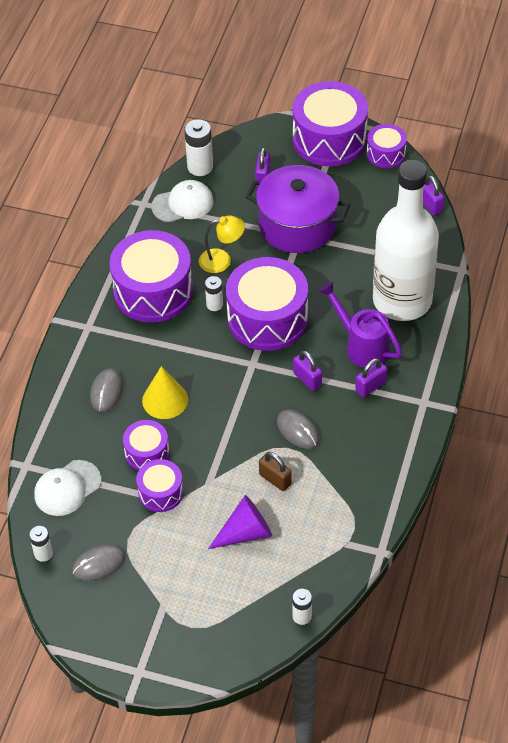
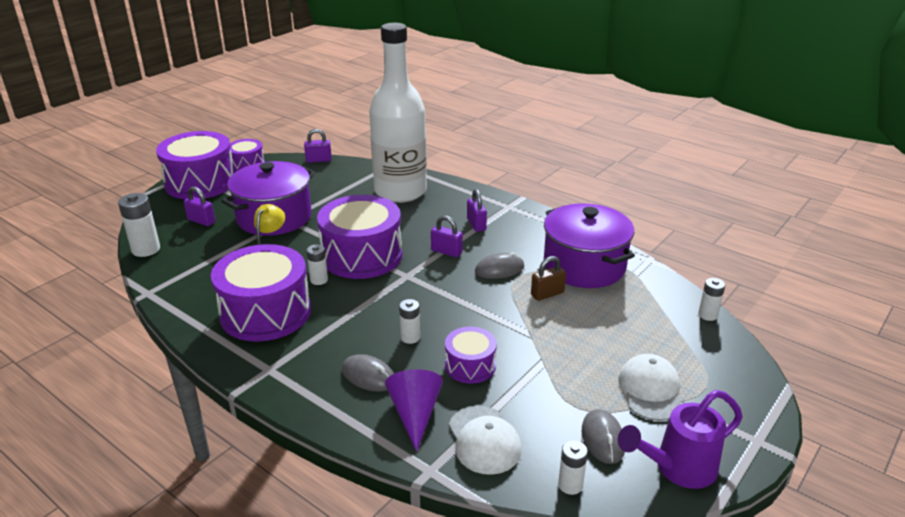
camera: 70 degrees left, 20 degrees down
purple drum [136,459,184,512] -> none
yellow cone [142,366,188,419] -> white battery [399,299,420,344]
white cap [151,180,214,222] -> white cap moved to [619,354,681,421]
purple cone [208,495,272,549] -> purple cone moved to [385,369,443,452]
purple padlock [293,350,322,391] -> purple padlock turned 45 degrees clockwise [431,216,463,257]
purple watering can [318,281,402,368] -> purple watering can moved to [618,390,743,489]
none -> purple pot [544,203,635,288]

